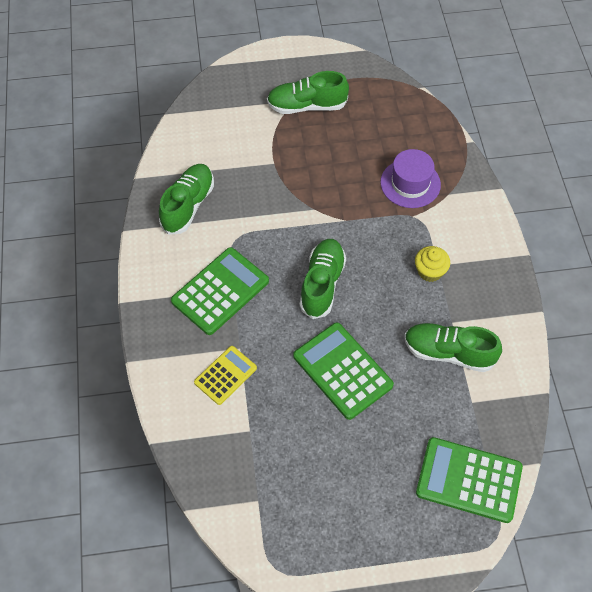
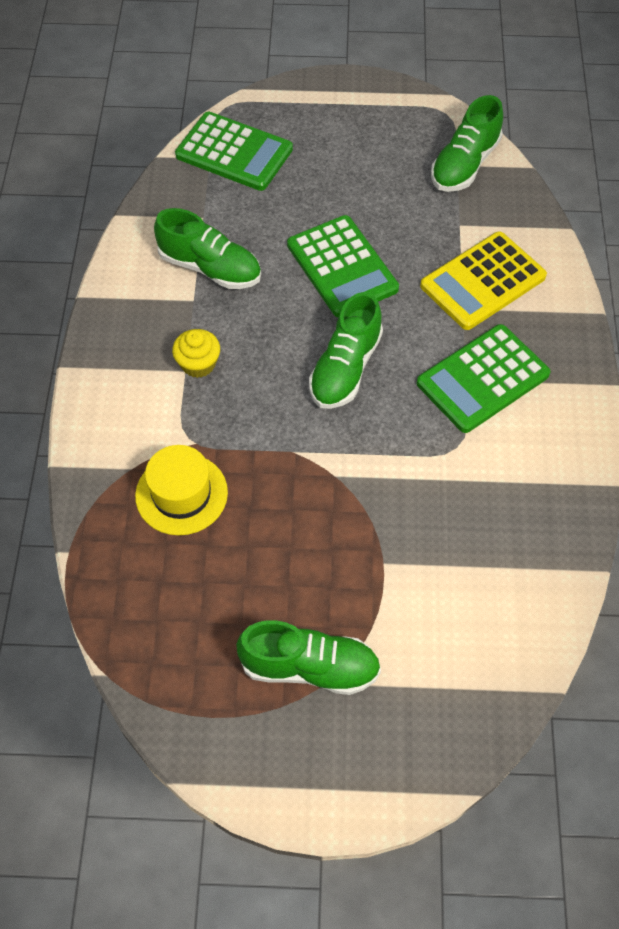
camera: 170 degrees left, 0 degrees up
green shoe [159,164,214,235] -> green shoe moved to [431,95,503,192]
yellow calculator [194,346,257,405] -> yellow calculator [420,231,547,330], size x1.63
purple hat [380,149,441,208] -> yellow hat [135,445,228,535]

